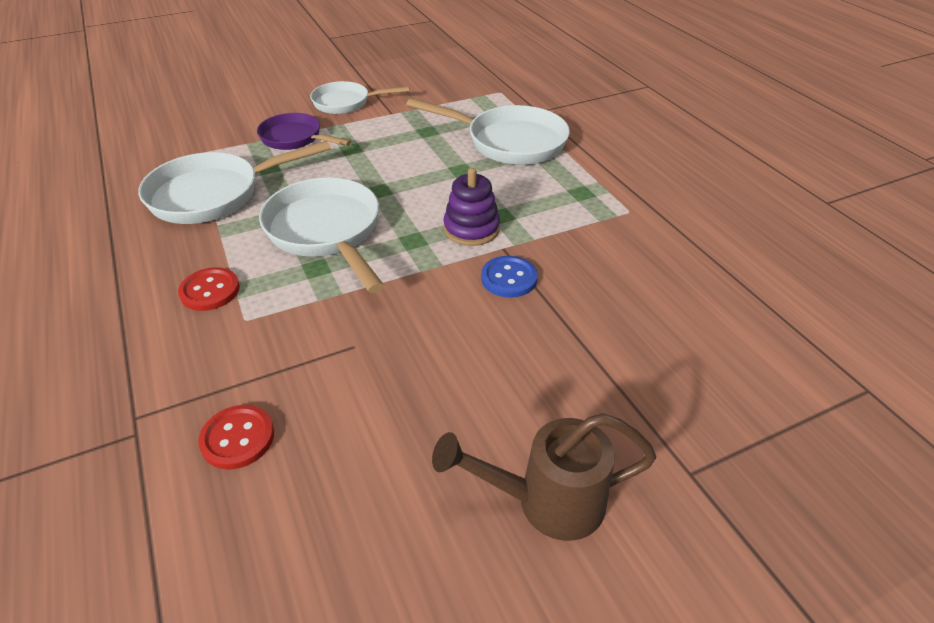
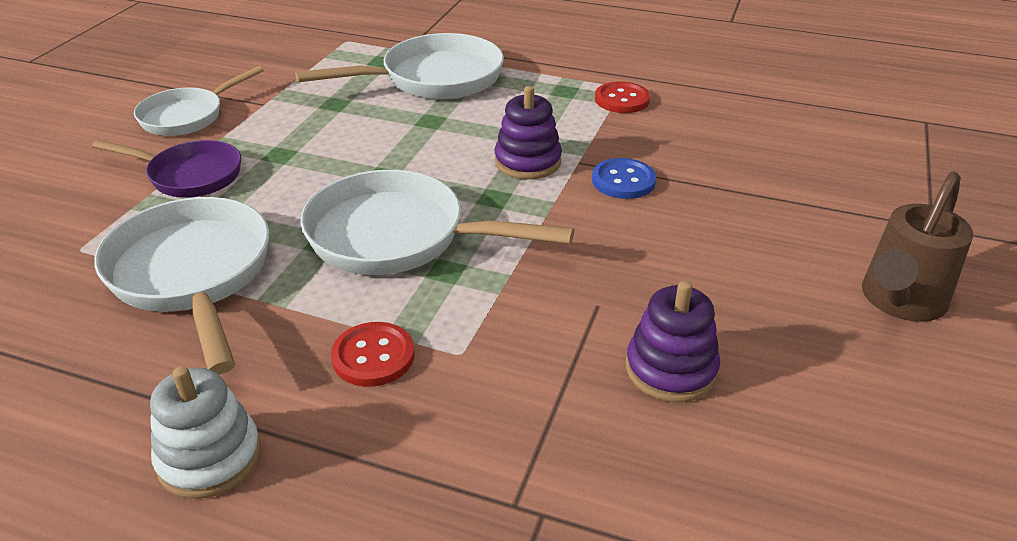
camera: 45 degrees left, 5 degrees down
white pan [138,140,331,224] -> white pan turned 135 degrees clockwise [95,197,269,375]
red button [198,405,274,469] -> red button moved to [595,81,650,113]
purple pan [257,113,351,150] -> purple pan turned 150 degrees counterclockwise [92,140,241,197]
none -> white stacking toy [150,366,261,499]
none -> purple stacking toy [626,281,720,402]

